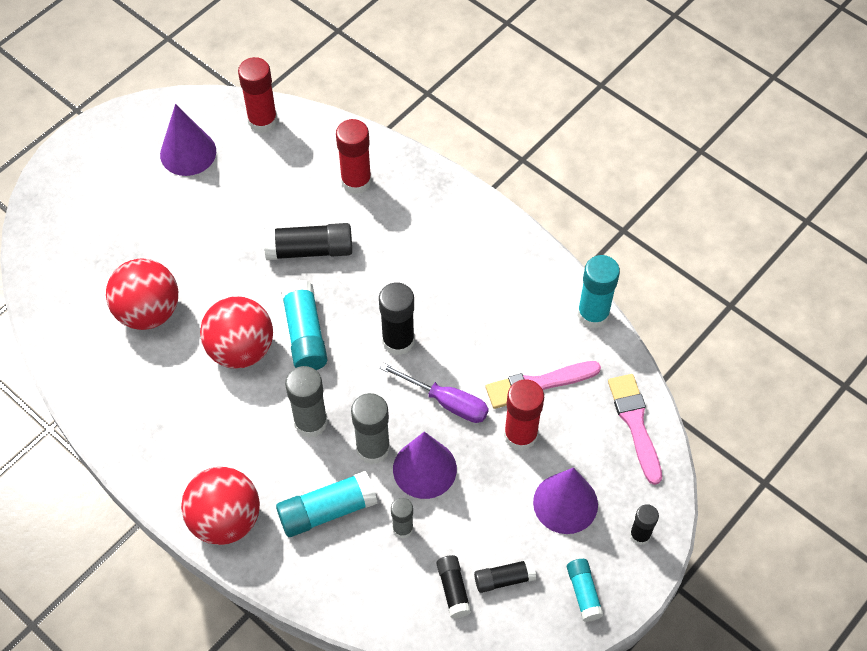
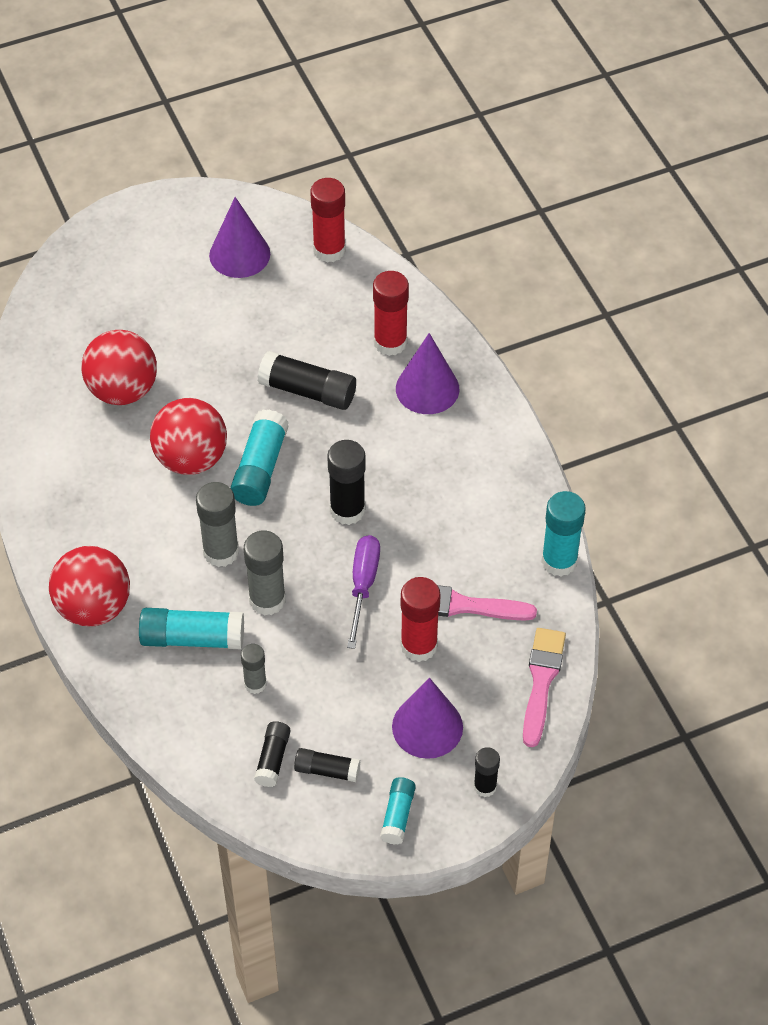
camera: 25 degrees right, 5 degrees down
purple screwdriver [380,363,489,423] -> purple screwdriver turned 135 degrees counterclockwise [347,535,380,649]
purple cone [393,432,457,499] -> purple cone moved to [396,333,459,414]

